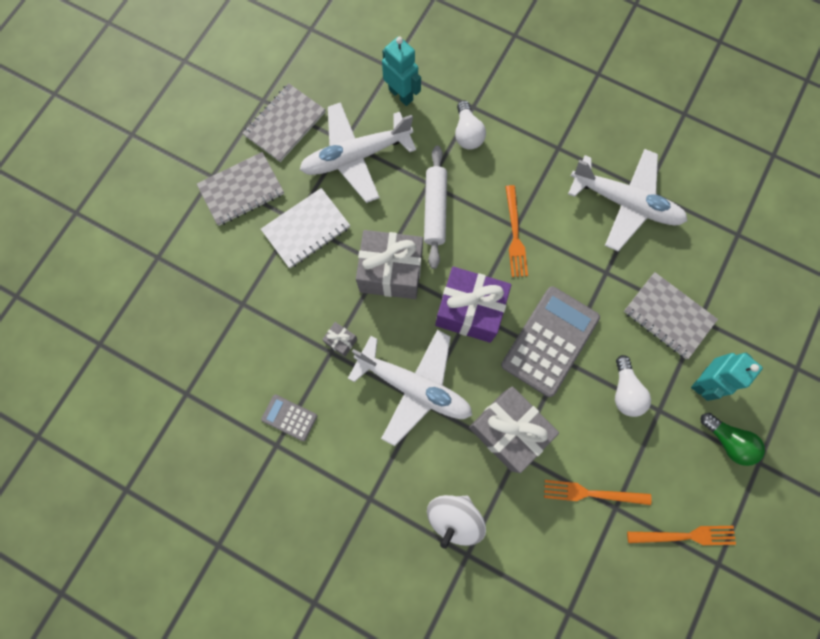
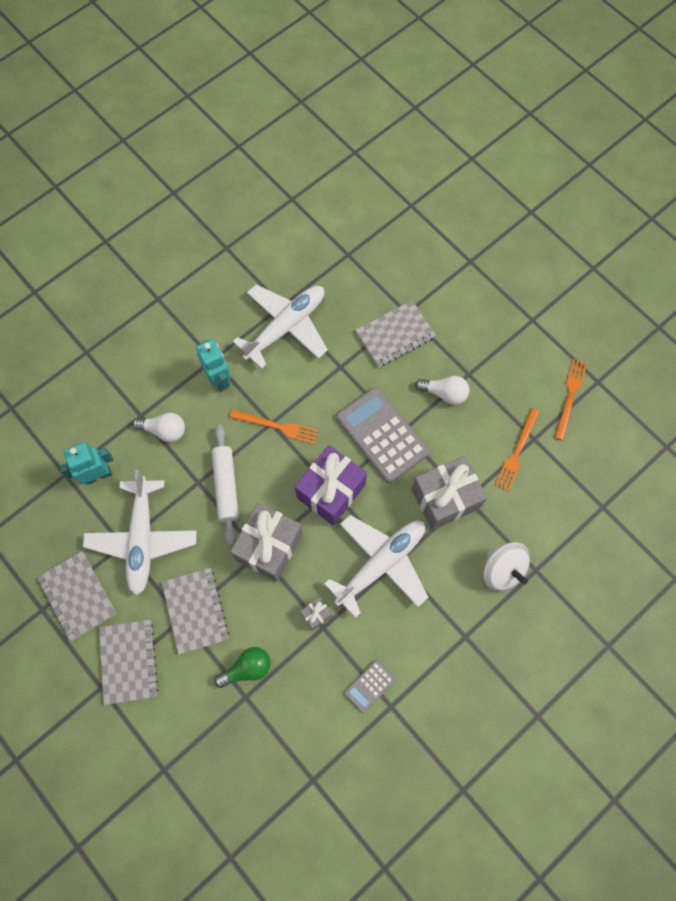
camera: 70 degrees left, 5 degrees down
white notebook [261,188,350,268] -> grey notebook [162,568,229,655]
white rolling pin [424,145,447,269] -> white rolling pin turned 60 degrees clockwise [212,425,239,546]
turquoise robot [691,353,763,401] -> turquoise robot moved to [196,339,231,392]
green light bulb [701,413,765,466] -> green light bulb moved to [214,647,271,688]

